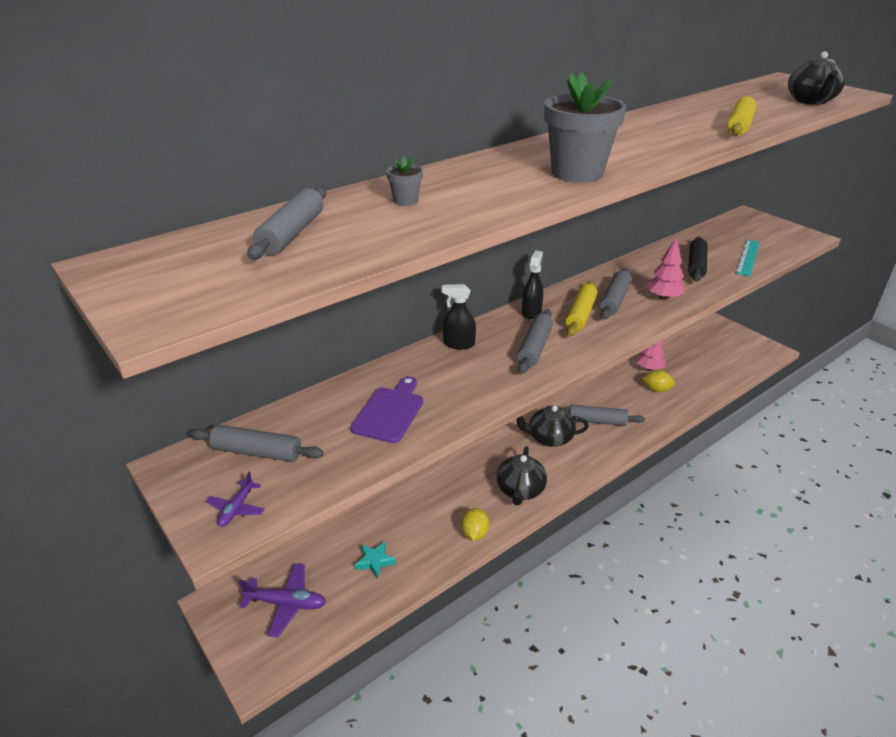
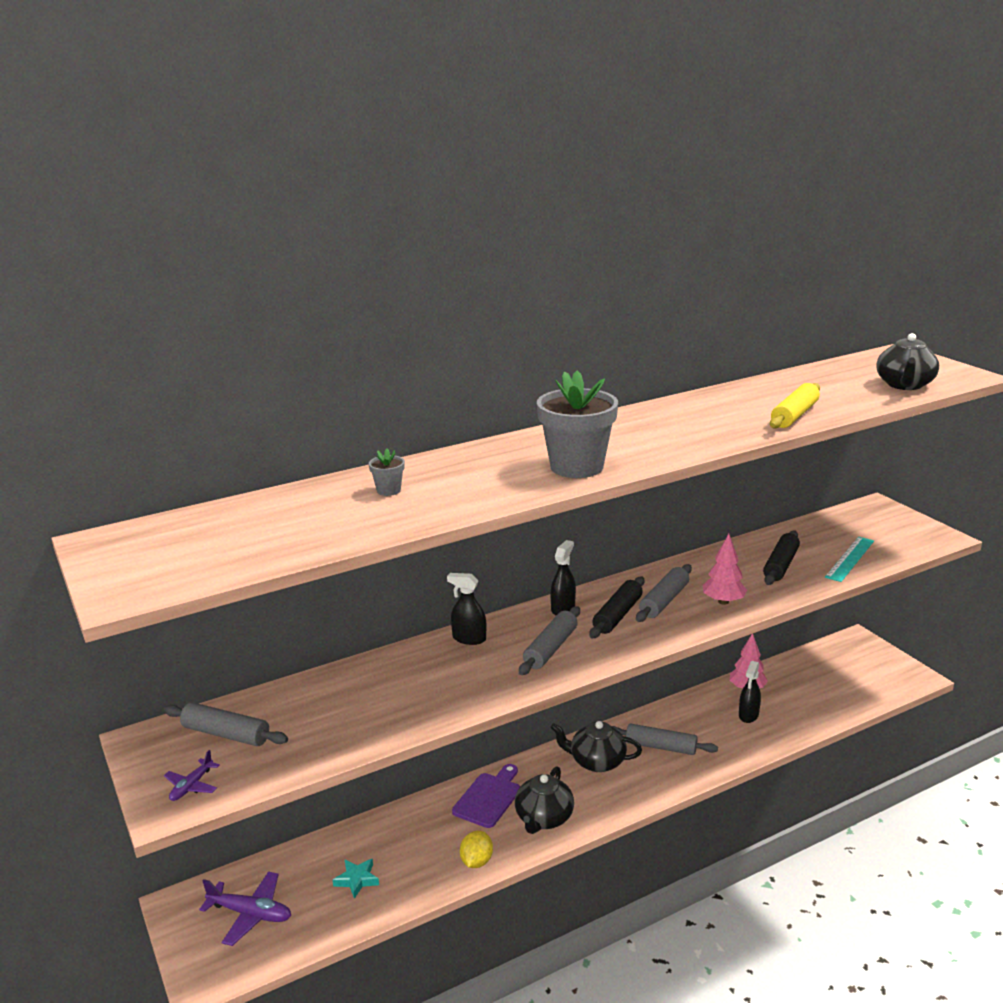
camera: 10 degrees right, 10 degrees down
grey rolling pin [247,187,326,260] -> none
purple cutting board [350,376,423,443] -> purple cutting board moved to [452,764,520,828]
yellow rolling pin [565,281,597,336] -> black rolling pin [589,577,644,639]
yellow lemon [642,370,675,392] -> black spray bottle [739,661,761,723]

